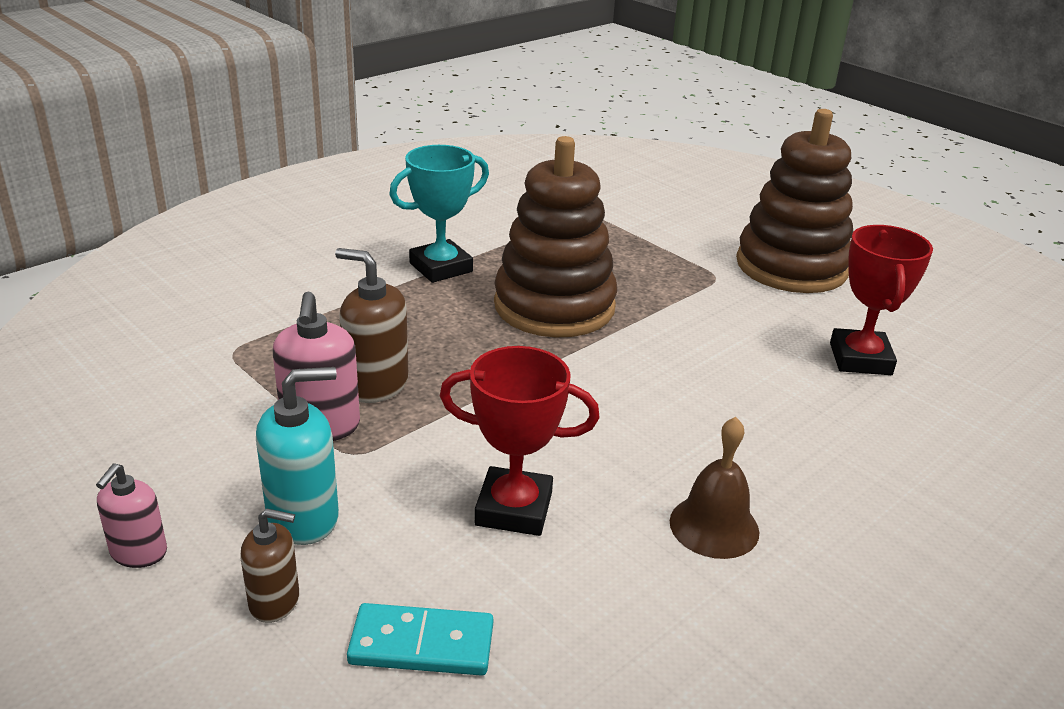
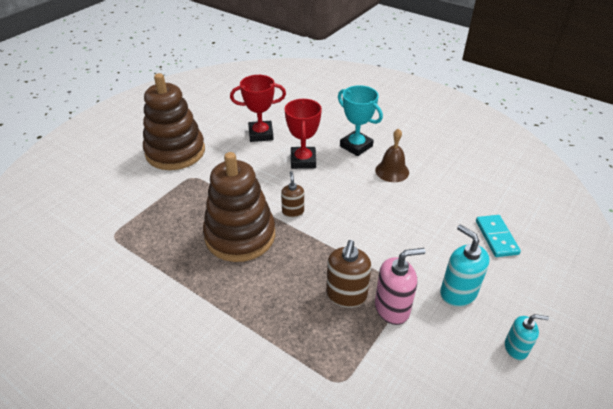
camera: 100 degrees left, 10 degrees up
pink soap dispenser [96,463,167,568] -> turquoise soap dispenser [505,314,549,360]
brown soap dispenser [240,509,299,623] -> brown soap dispenser moved to [281,171,304,218]
turquoise trophy [389,145,489,283] -> turquoise trophy moved to [338,85,383,156]
red trophy [440,346,599,536] -> red trophy moved to [285,99,322,169]

